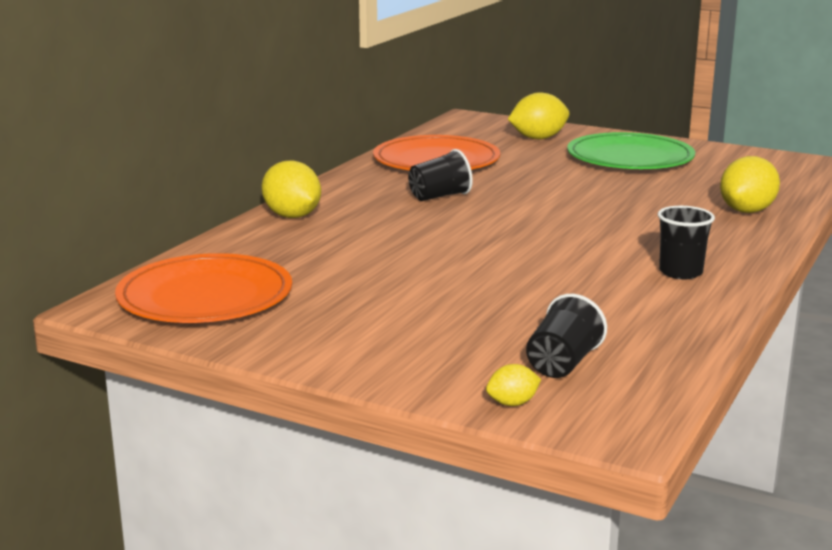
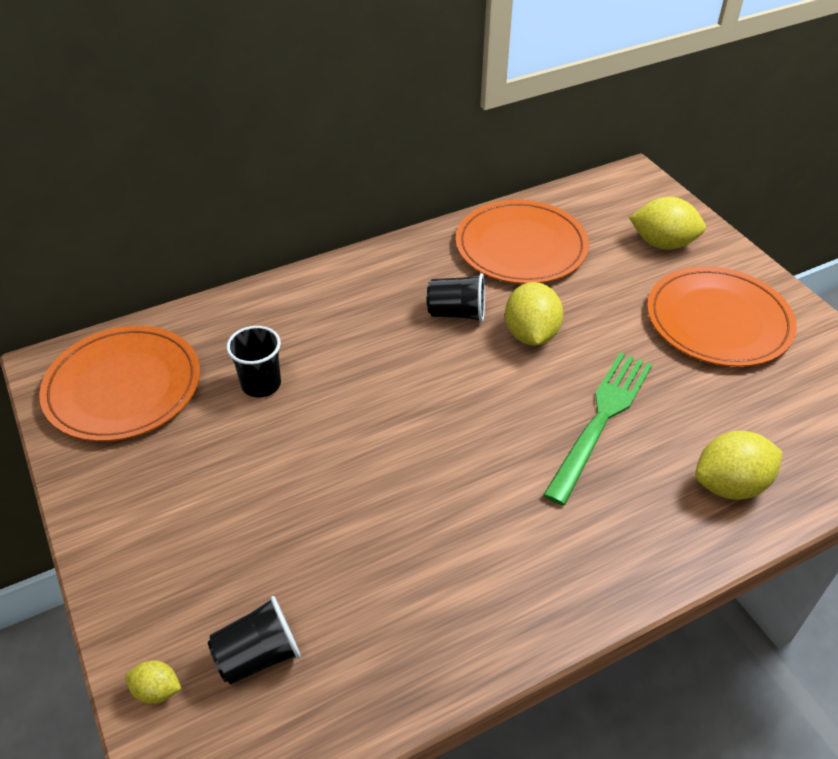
camera: 35 degrees right, 25 degrees up
yellow lemon [262,161,321,218] -> yellow lemon moved to [505,282,563,346]
green plate [567,132,695,169] -> orange plate [647,266,797,367]
black cup [657,206,715,279] -> black cup moved to [226,326,281,397]
none -> green fork [543,352,652,505]

